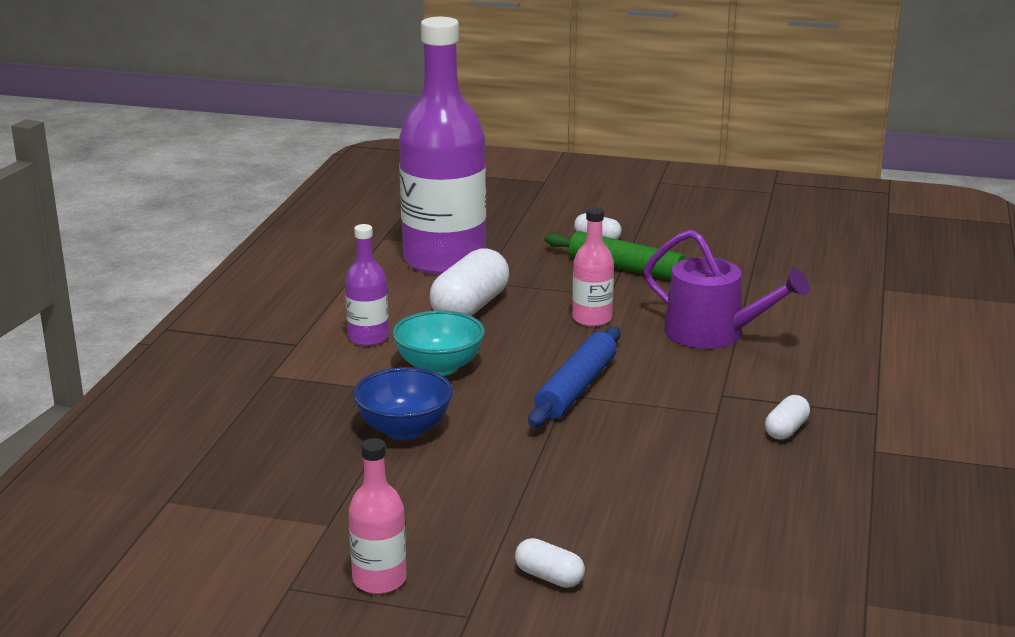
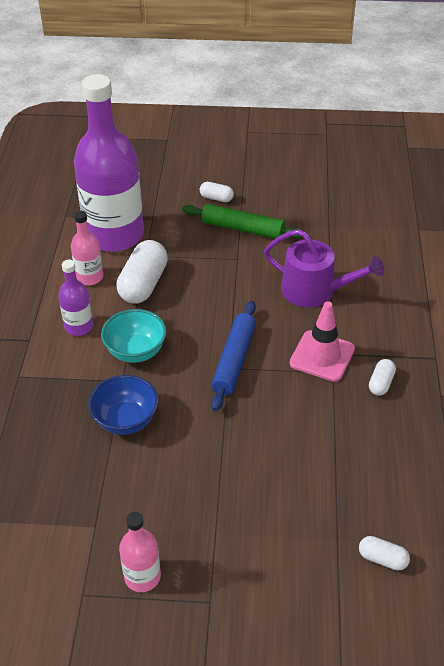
camera: 10 degrees left, 20 degrees up
white capsule [515,538,585,588] -> white capsule moved to [359,536,410,571]
pink bottle [572,207,614,326] -> pink bottle moved to [71,211,103,285]
none -> pink traffic cone [289,301,355,382]

